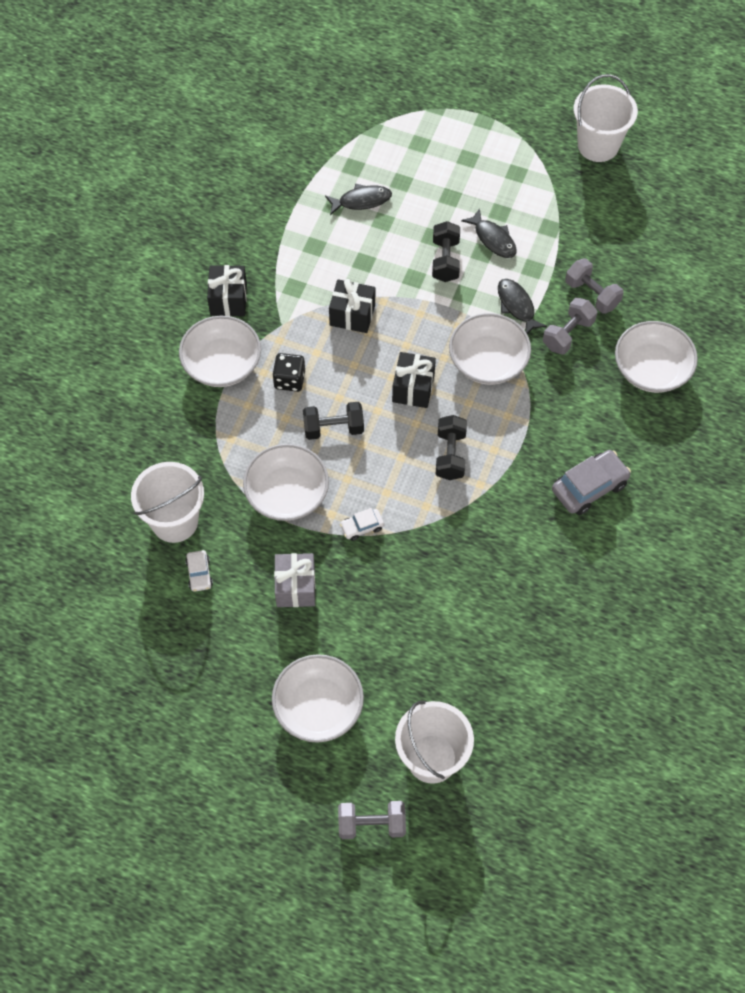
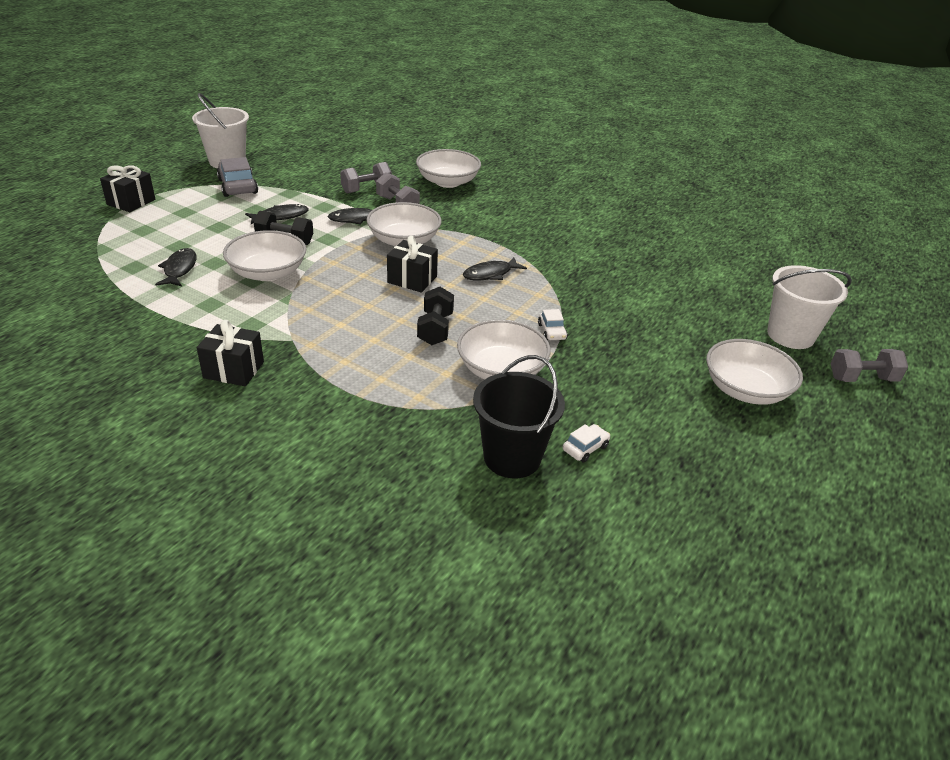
camera: 80 degrees left, 25 degrees down
white bucket [131,462,204,543] -> black bucket [473,355,565,478]
white bowl [179,316,261,387] -> white bowl moved to [223,230,306,281]
white car [185,550,213,592] -> white car turned 45 degrees counterclockwise [563,424,610,462]
black dice [272,353,305,392] -> none
grey gift [274,553,316,607] -> none
black gift [329,279,375,333] -> black gift moved to [100,165,155,212]
grey dumbbell [338,801,406,839] -> grey dumbbell turned 75 degrees clockwise [831,349,908,382]
black dumbbell [436,415,467,480] -> black fish [463,257,527,280]
grey car [552,450,631,515] -> grey car moved to [217,157,258,197]

